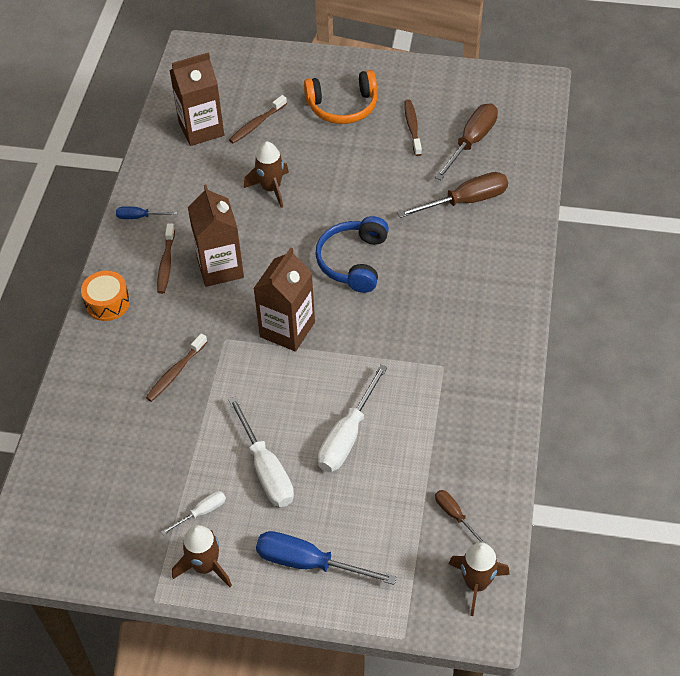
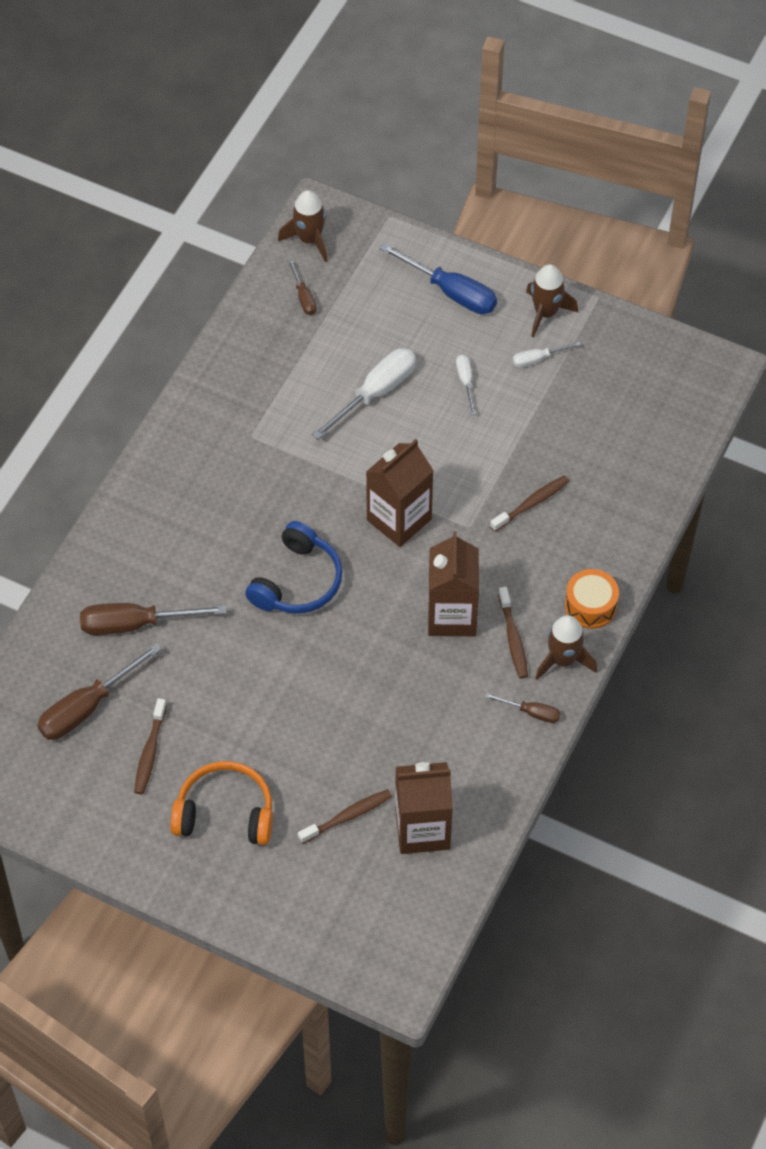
camera: 165 degrees left, 5 degrees up
blue screwdriver [116,206,177,219] -> brown screwdriver [485,693,561,723]
brown toothbrush [157,223,175,294] -> brown toothbrush turned 150 degrees clockwise [498,587,528,678]
white screwdriver [228,396,294,507] -> white screwdriver [456,355,476,415], size x0.52
brown rocket [244,141,289,208] -> brown rocket moved to [535,615,597,680]

